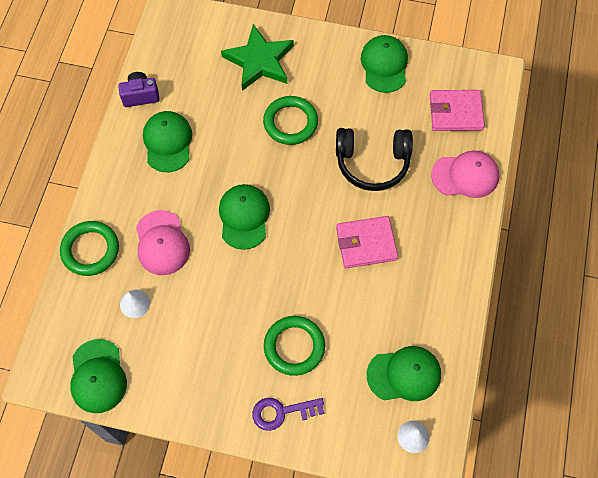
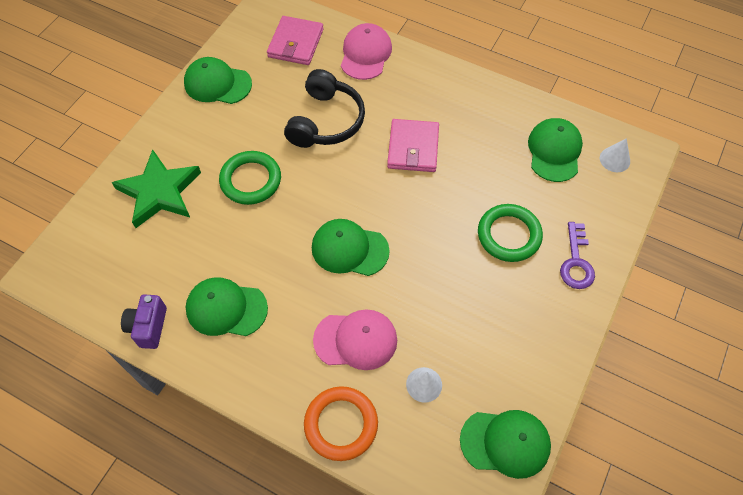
camera: 75 degrees left, 5 degrees down
green ring [60,221,119,276] -> orange ring [304,386,378,461]

